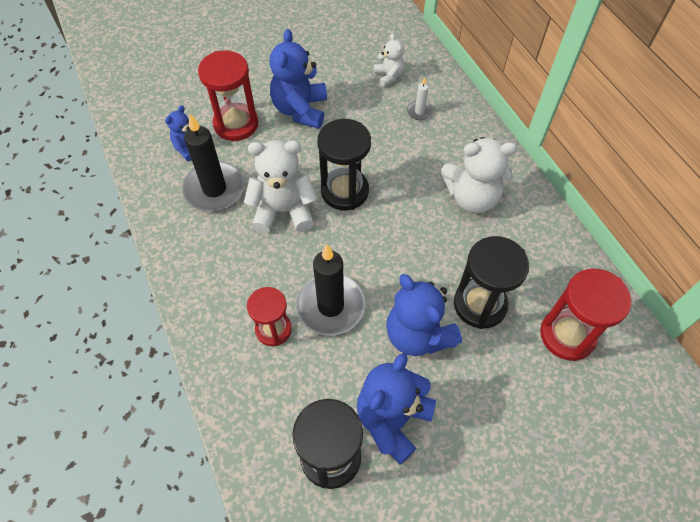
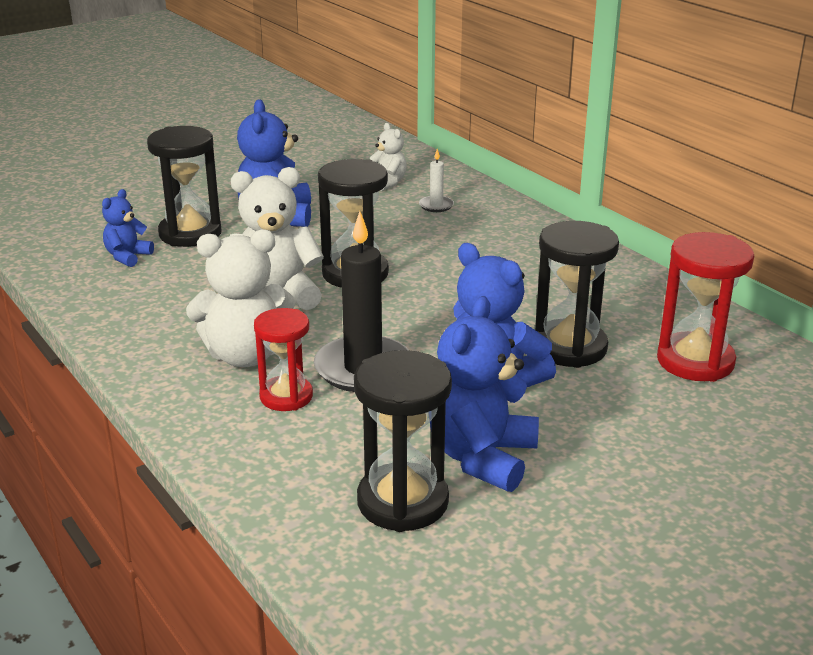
camera: 10 degrees left, 30 degrees down
black candle [182,114,245,211] -> none
red hourglass [198,51,258,141] -> black hourglass [147,126,222,247]
white teddy bear [441,137,517,213] -> white teddy bear moved to [186,229,295,367]

